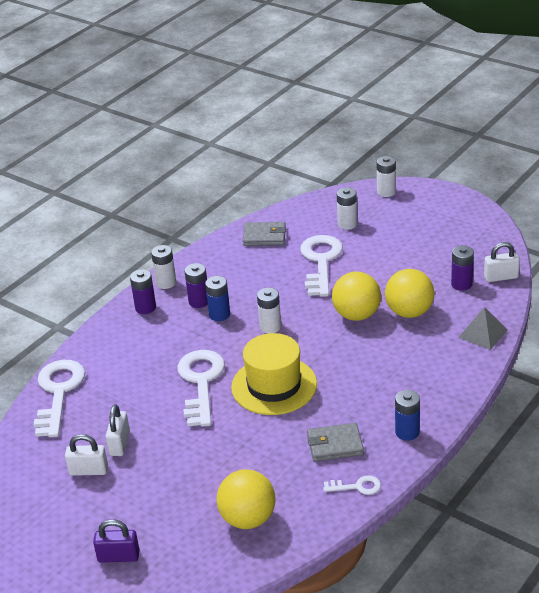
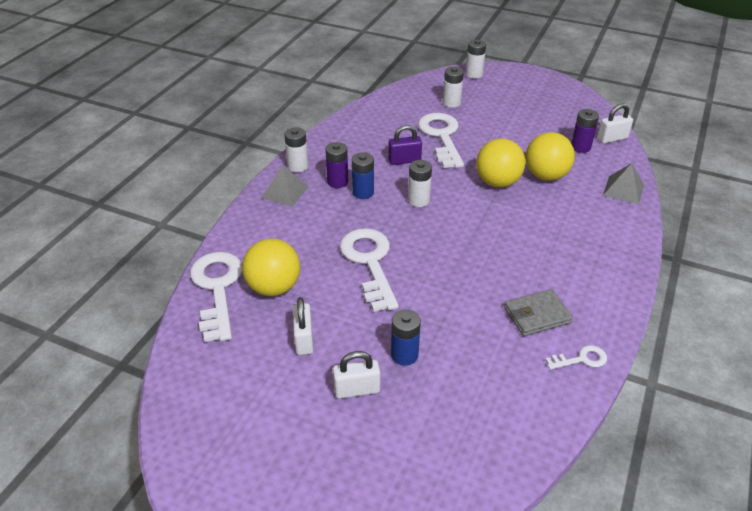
camera: 15 degrees left, 5 degrees up
white padlock [65,434,108,476] -> white padlock moved to [333,351,380,399]
purple padlock [93,519,140,563] -> purple padlock moved to [388,125,422,165]
purple battery [130,269,156,314] -> grey pyramid [261,165,309,207]
yellow ball [216,469,276,529] -> yellow ball moved to [242,239,300,296]
yellow hat [231,333,317,415] -> none
grey wallet [243,222,286,246] -> none
blue battery [395,390,420,441] -> blue battery moved to [391,309,421,366]

